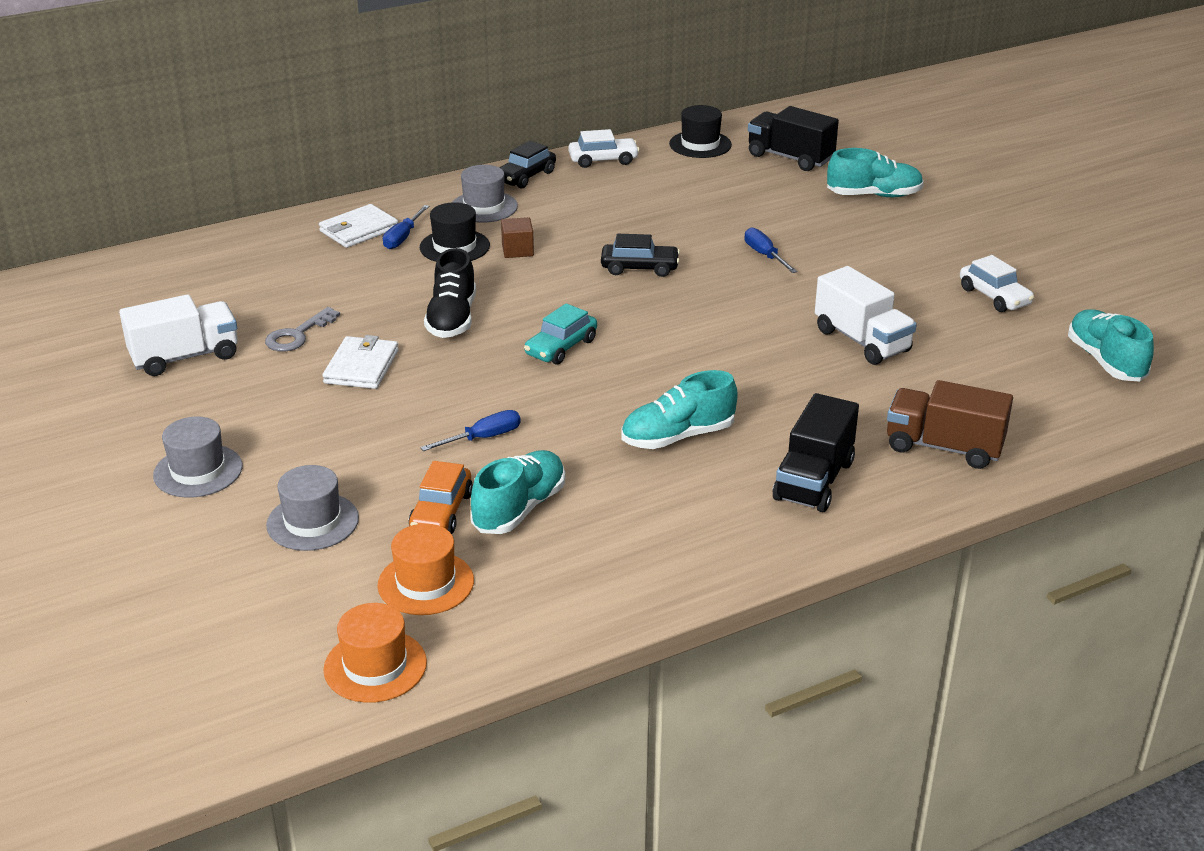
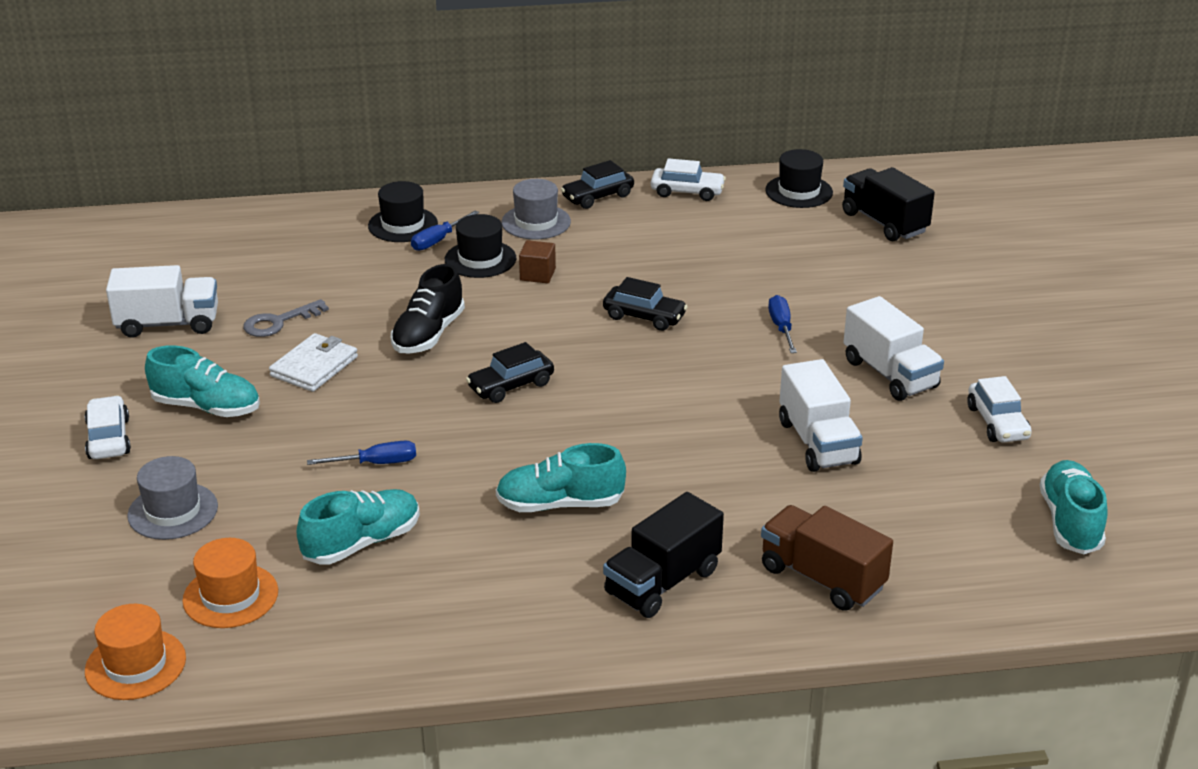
camera: 20 degrees right, 0 degrees up
grey hat [153,417,243,498] -> white car [85,395,131,459]
white wallet [319,204,398,248] -> black hat [368,181,438,242]
orange car [409,461,473,534] -> none
turquoise car [524,303,597,365] -> black car [466,342,554,403]
turquoise shoe [827,148,924,197] -> turquoise shoe moved to [145,345,260,417]
none -> white truck [844,296,944,401]

